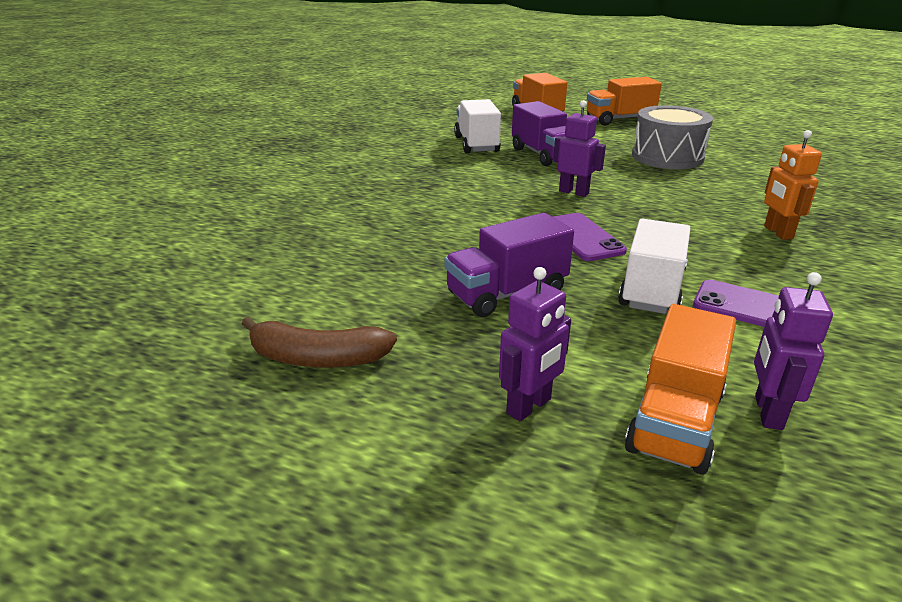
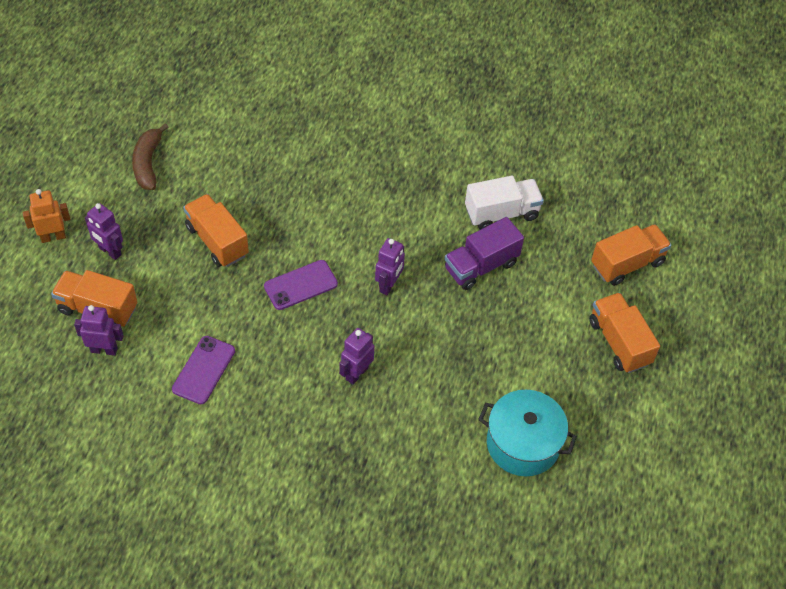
camera: 80 degrees right, 25 degrees up
purple truck [444,213,574,317] -> orange truck [183,194,249,267]
white truck [618,219,690,314] -> none
grey drum [632,105,713,169] -> none
orange robot [764,130,822,240] -> orange robot moved to [23,189,70,243]
none -> purple robot [339,328,375,385]
none -> turquoise pot [478,390,577,476]

